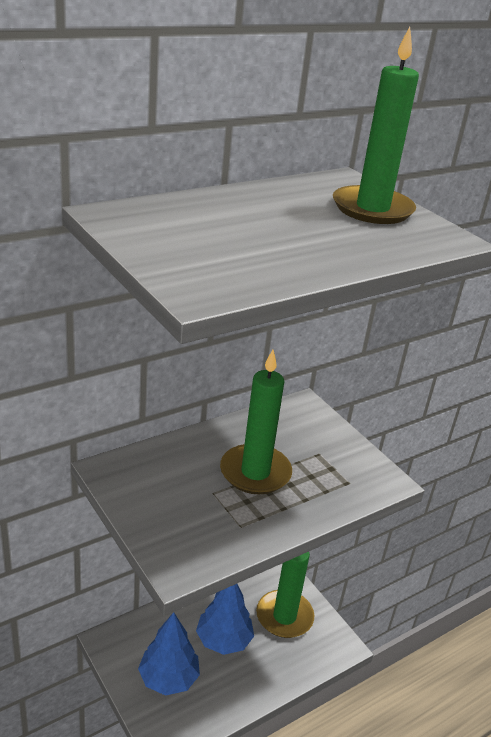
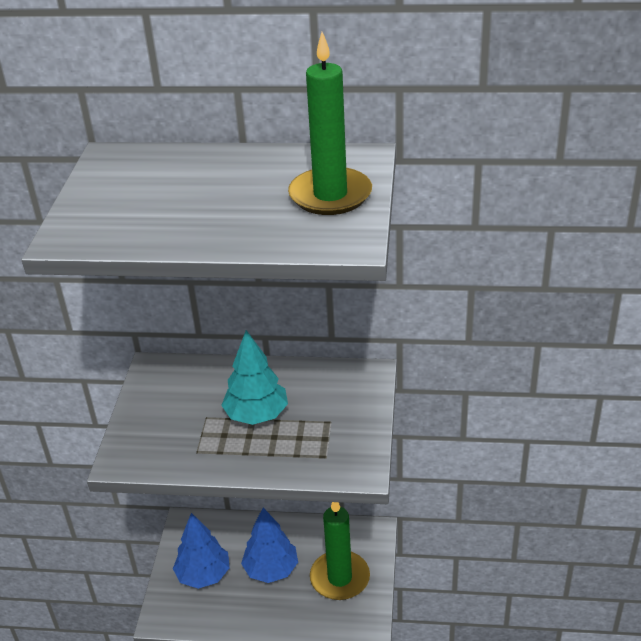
camera: 45 degrees right, 5 degrees up
green candle [220,350,292,494] -> turquoise tree [221,330,288,425]

